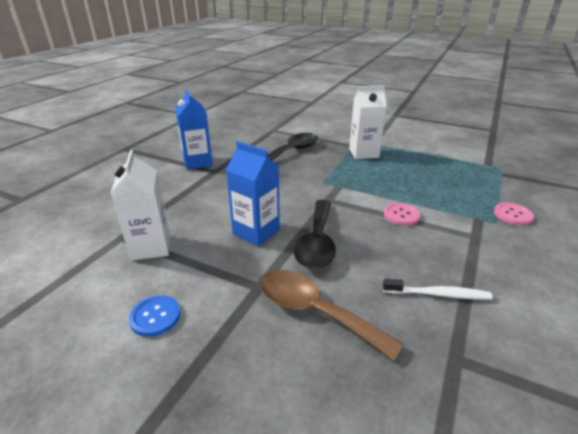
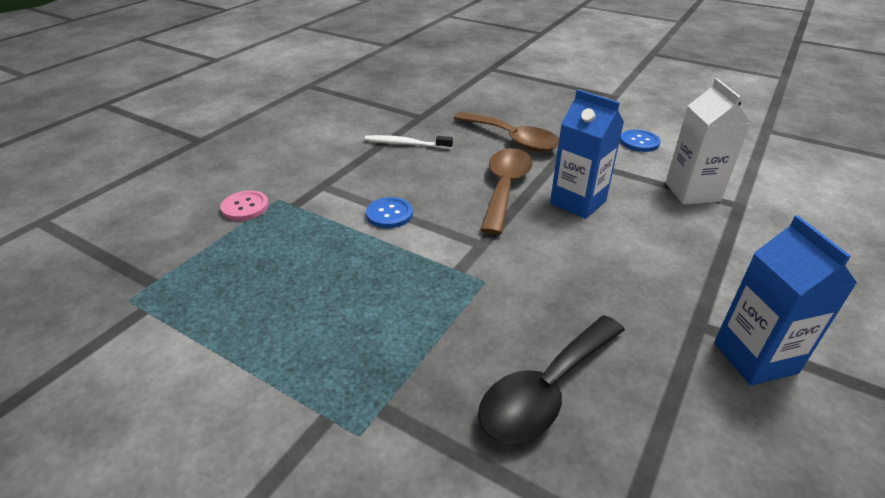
camera: 175 degrees left, 5 degrees up
black spoon [294,200,336,269] -> brown spoon [480,148,532,235]
white carton [349,85,387,159] -> none
pink button [384,203,420,226] -> blue button [366,197,413,228]

